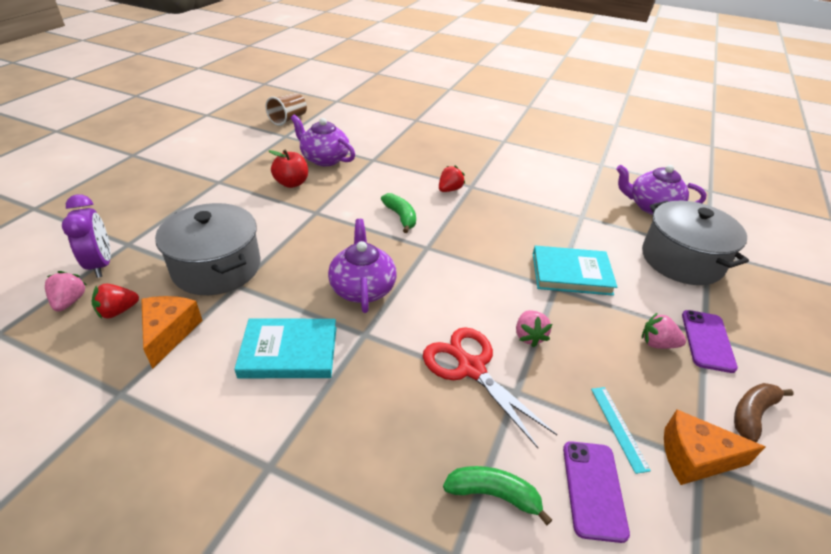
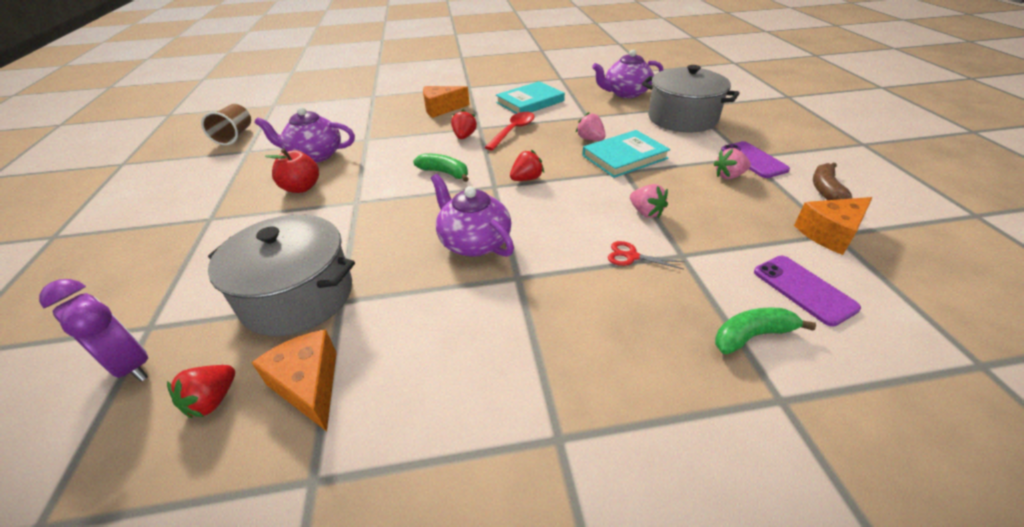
camera: 30 degrees left, 0 degrees up
pink strawberry [45,271,87,312] -> pink strawberry moved to [576,112,606,141]
turquoise book [234,318,337,378] -> turquoise book moved to [496,81,565,114]
red scissors [423,327,557,448] -> red scissors [608,241,685,269], size x0.49
turquoise ruler [591,387,651,474] -> none
none -> orange cheese [423,86,470,118]
none -> red spoon [485,112,535,150]
none -> red strawberry [510,150,544,181]

